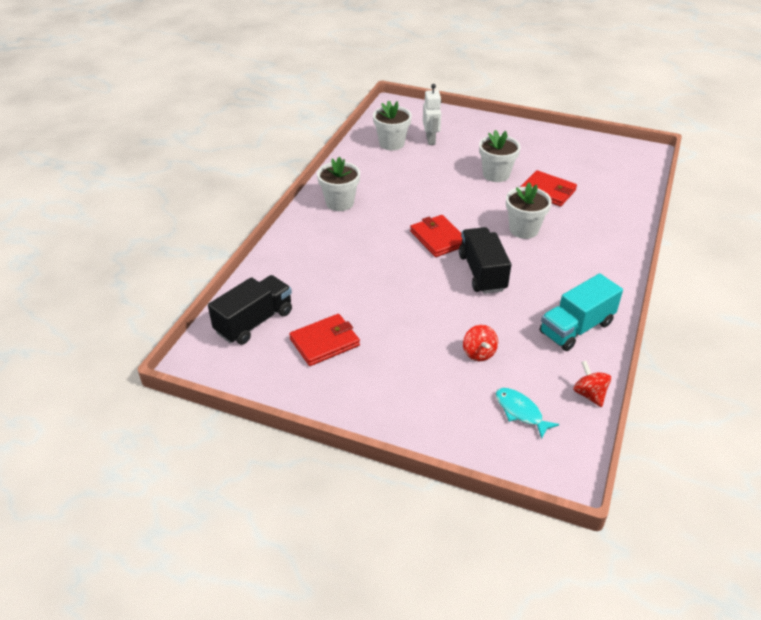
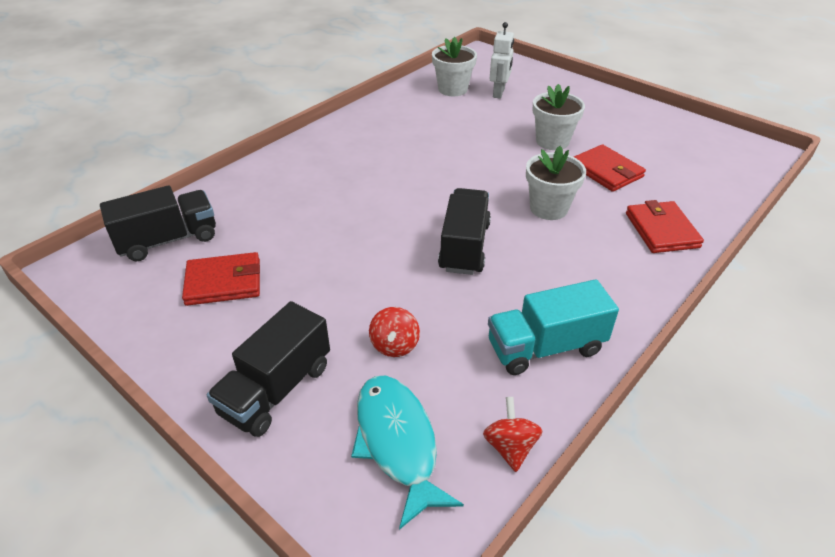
camera: 20 degrees right, 0 degrees up
white flower pot [317,157,360,211] -> none
red wallet [410,215,462,257] -> red wallet moved to [626,200,704,253]
turquoise fish [496,388,559,439] -> turquoise fish [351,376,464,530], size x1.64
none -> black truck [207,301,330,437]

